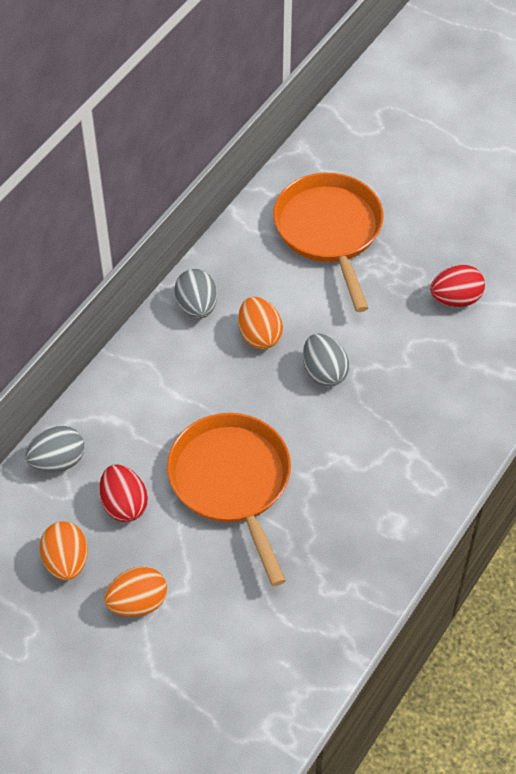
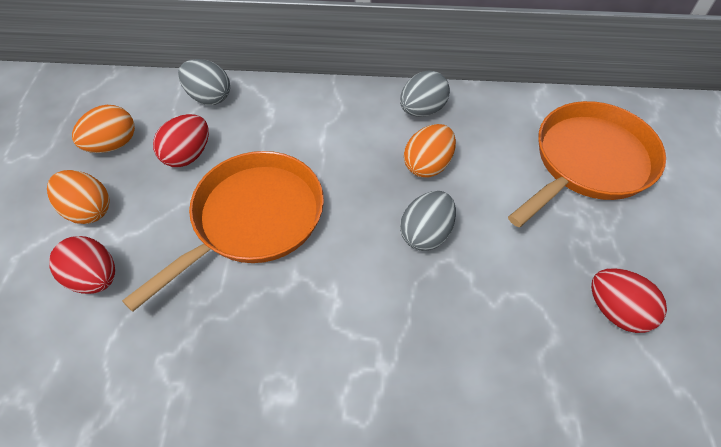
camera: 60 degrees right, 0 degrees up
none -> red egg [49,236,115,294]

